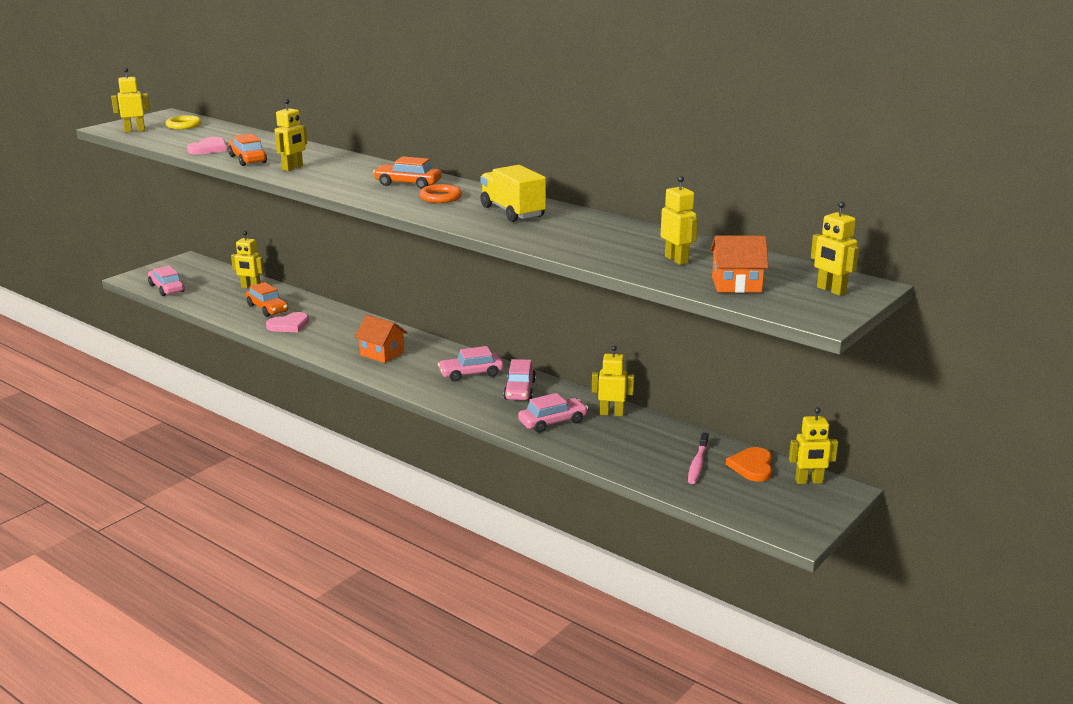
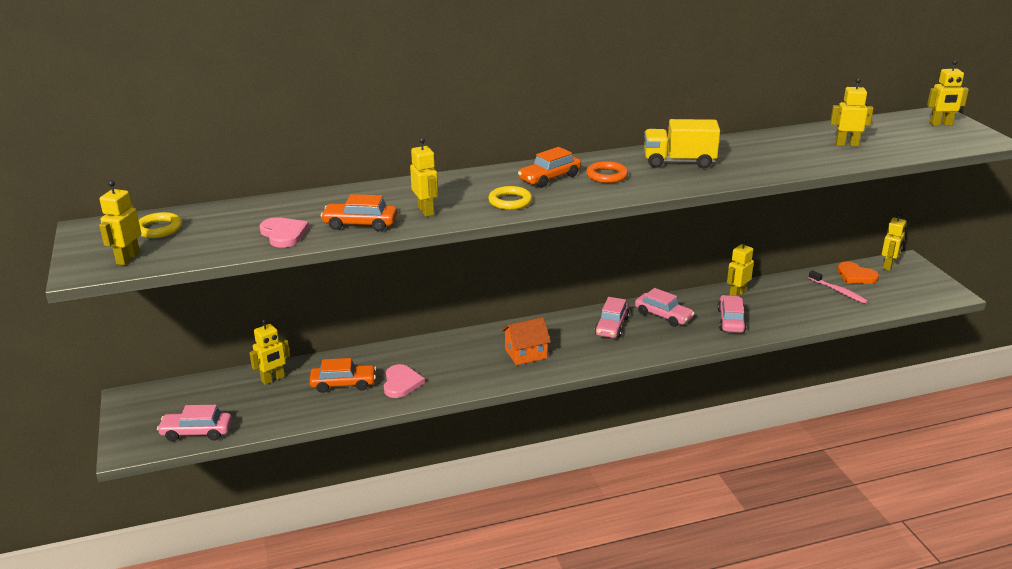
camera: 55 degrees left, 5 degrees up
orange house [710,235,768,293] -> none
none -> yellow ring [488,186,532,210]

